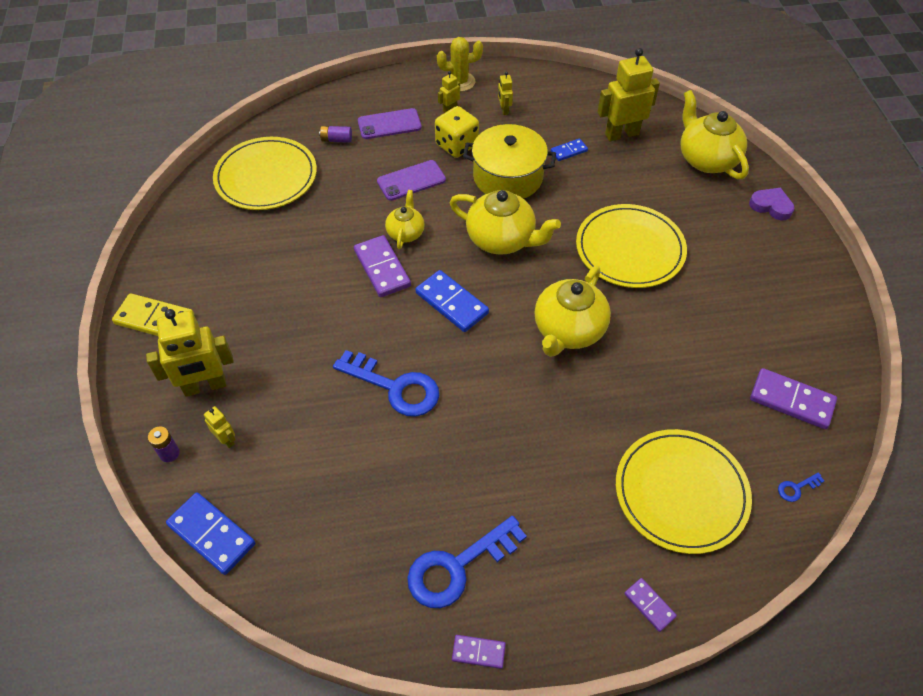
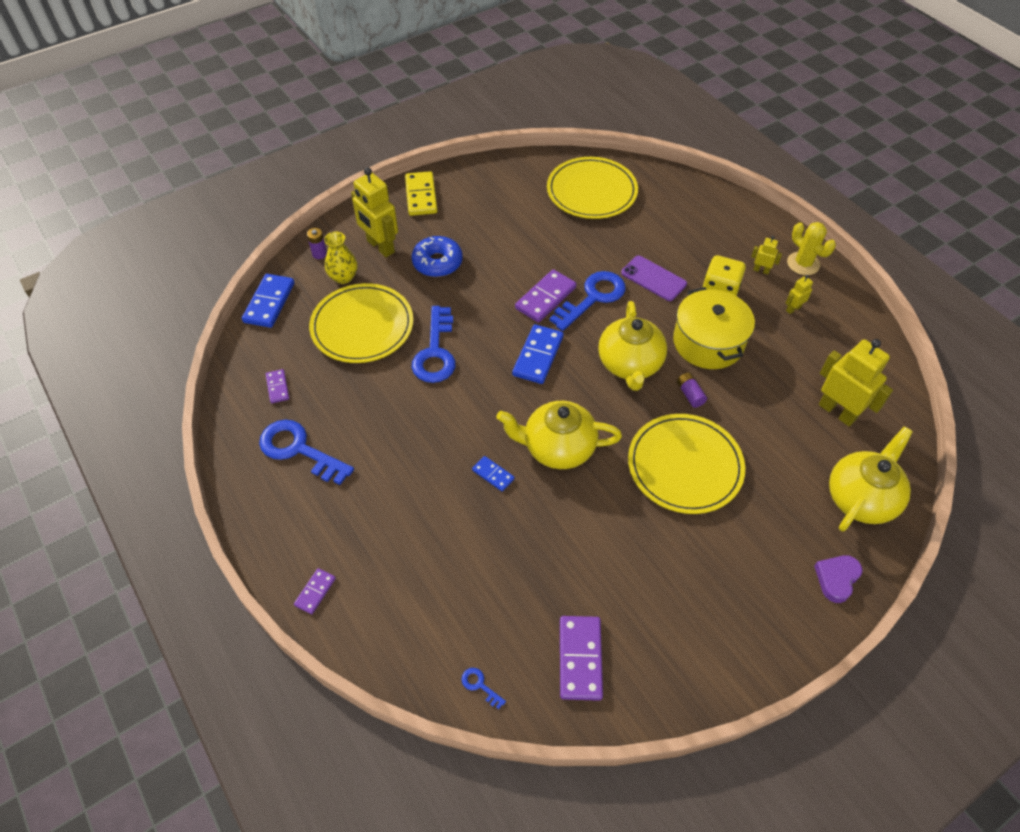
camera: 65 degrees right, 0 degrees up
yellow robot [204,406,235,448] -> yellow vase [324,232,358,284]
purple battery [319,126,352,143] -> purple battery moved to [677,373,707,408]
purple phone [358,108,422,139] -> none
yellow teapot [385,190,425,249] -> blue key [549,271,626,331]
purple domino [452,635,506,669] -> purple domino moved to [266,369,289,403]
blue domino [551,139,588,161] -> blue domino moved to [472,456,514,492]
yellow plate [616,429,752,554] -> yellow plate moved to [309,283,413,363]
purple heart [749,188,795,220] -> purple heart turned 150 degrees counterclockwise [814,555,863,603]
none -> blue donut [412,236,463,277]

